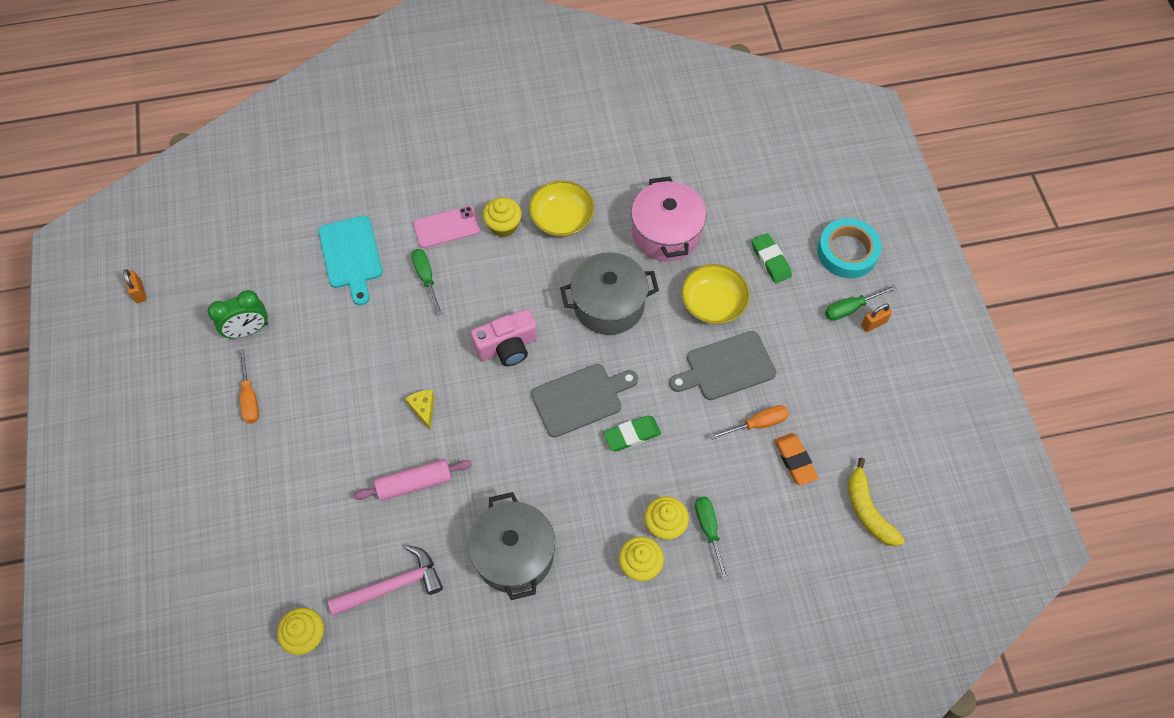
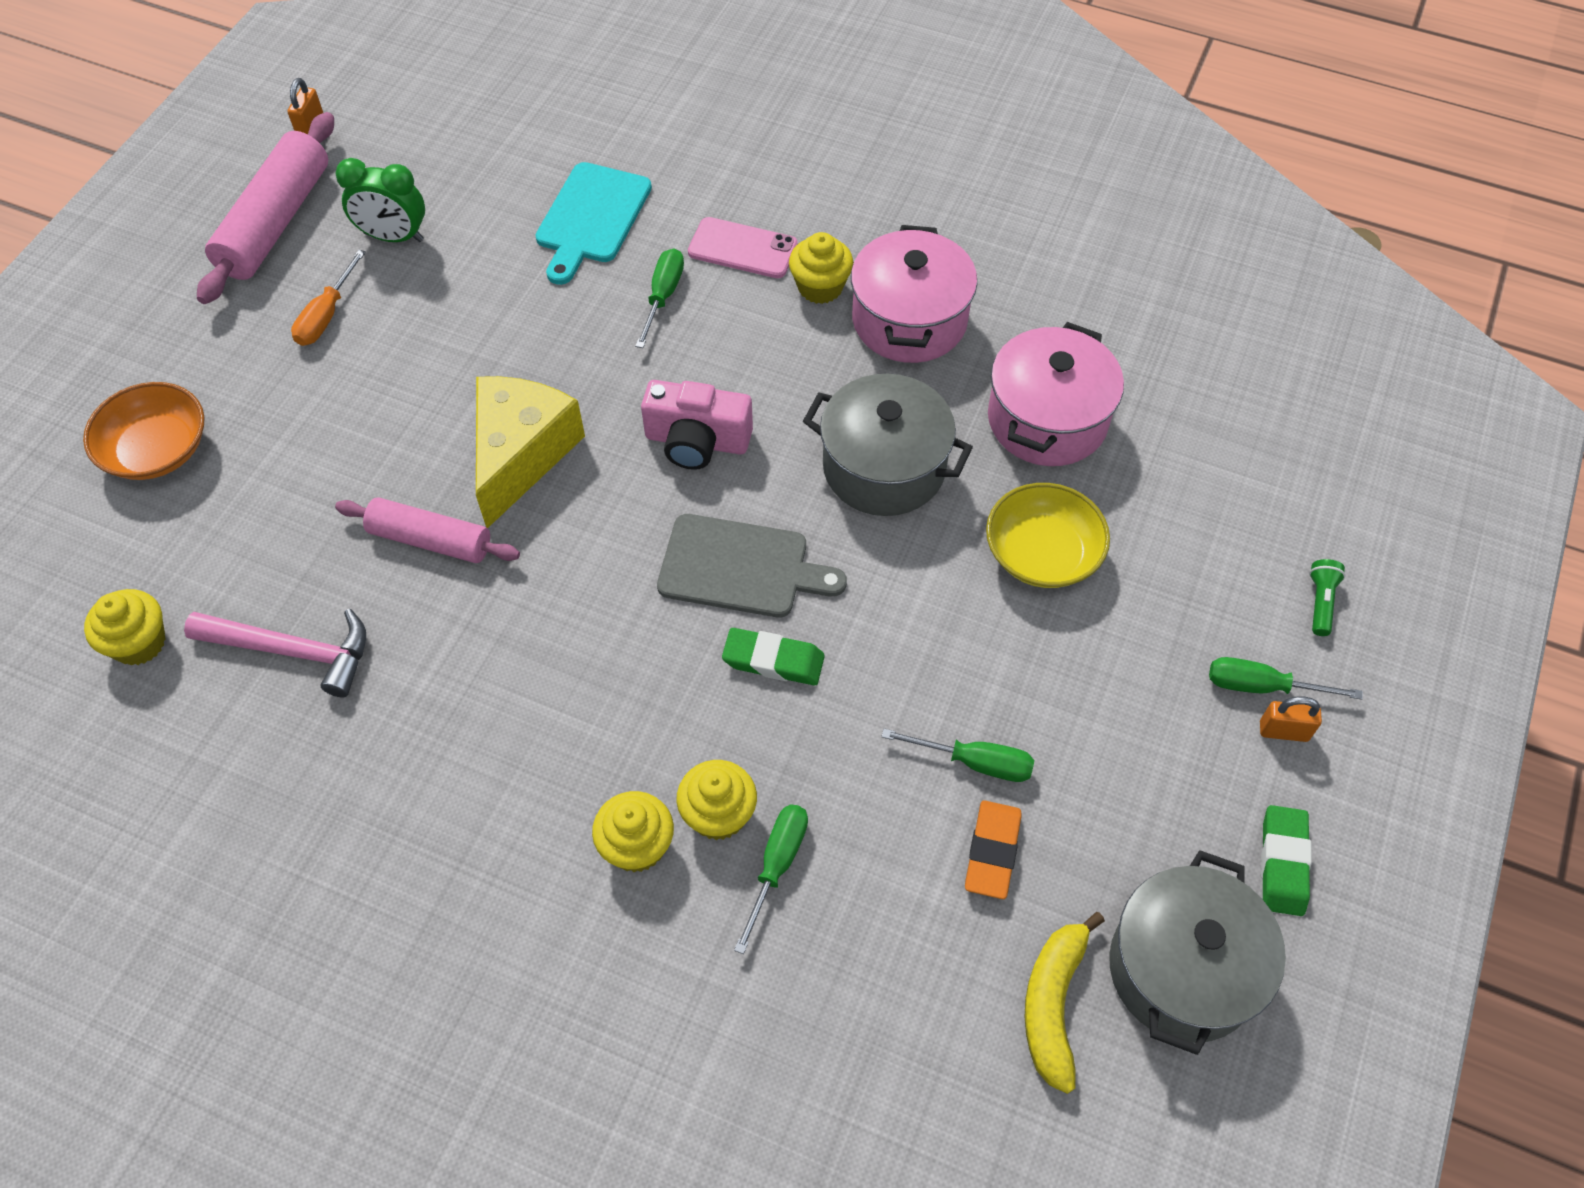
camera: 35 degrees right, 5 degrees down
yellow cheese [405,390,435,430] -> yellow cheese [476,376,585,528], size x2.29
grey pot [468,492,555,600] -> grey pot moved to [1109,850,1286,1055]
yellow bowl [529,180,594,237] -> pink pot [851,225,977,363]
grey cutting board [669,331,776,400] -> none
orange screwdriver [710,405,789,440] -> green screwdriver [881,729,1034,782]
green eraser [751,233,792,284] -> green eraser moved to [1261,805,1312,916]
turquoise tape [817,218,882,278] -> green flashlight [1309,559,1345,636]
none -> orange bowl [83,382,205,480]
none -> pink rolling pin [197,112,334,304]

